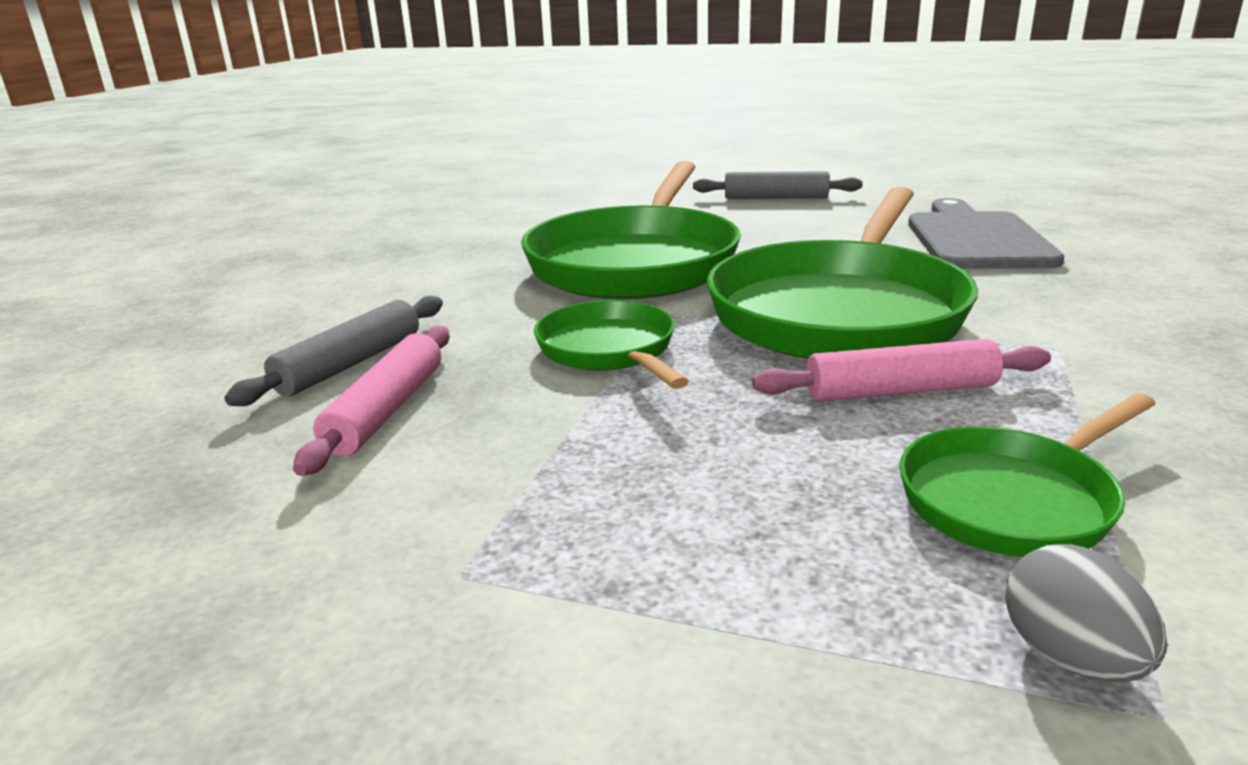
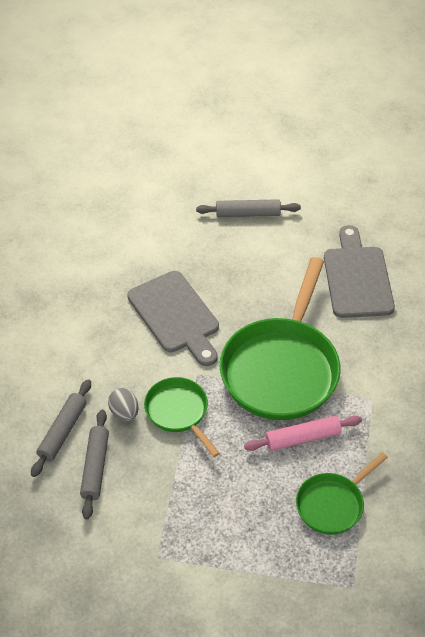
camera: 10 degrees left, 25 degrees up
pink rolling pin [293,325,450,476] -> grey rolling pin [80,410,109,519]
green pan [521,161,741,299] -> grey cutting board [127,271,219,366]
grey egg [1005,544,1167,682] -> grey egg moved to [108,388,139,421]

